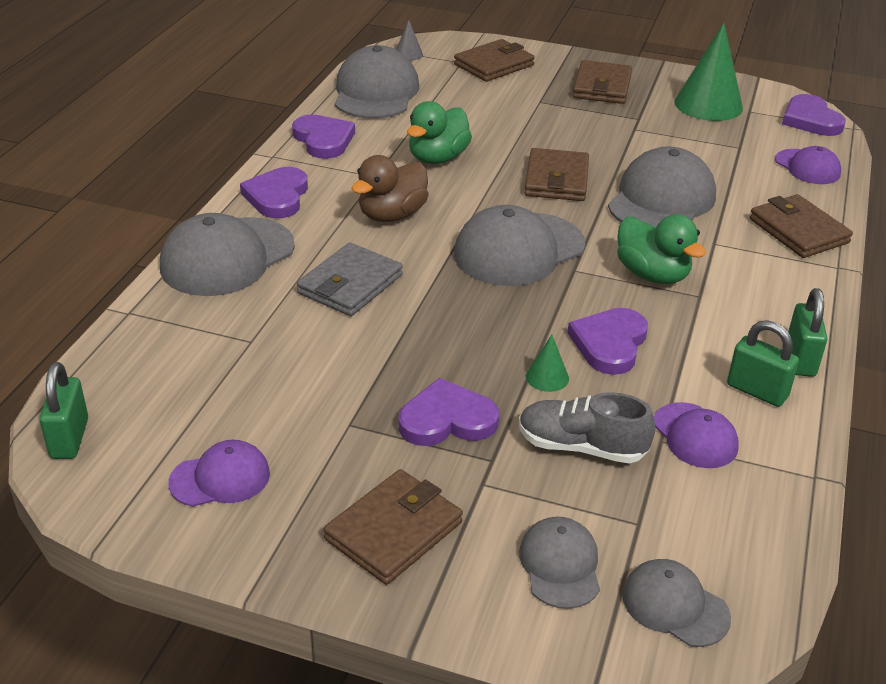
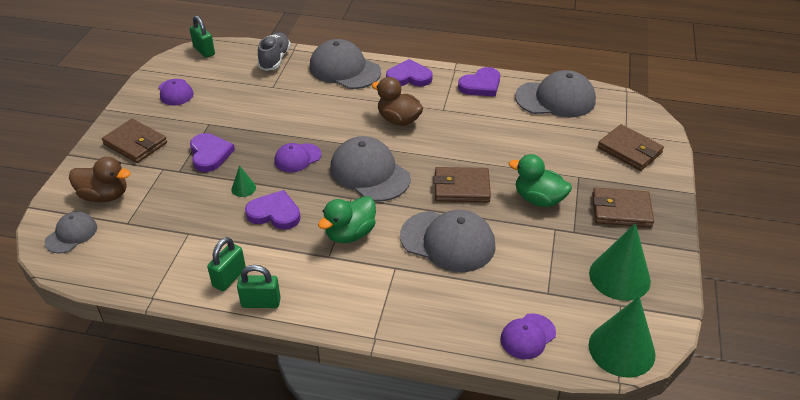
camera: 85 degrees right, 5 degrees up
green padlock [39,362,88,459] -> green padlock turned 60 degrees clockwise [190,15,215,58]
grey wallet [297,243,403,316] -> none
grey cone [396,20,423,61] -> none
green duck [407,101,472,164] -> green duck moved to [509,154,572,207]
grey shoe [519,392,655,463] -> grey shoe moved to [258,33,291,71]
grey cap [519,517,600,609] -> brown duck [69,157,131,203]
purple cap [654,402,739,468] -> purple cap moved to [274,143,322,173]
brown wallet [750,194,853,258] -> none
purple heart [782,94,846,136] -> green cone [589,297,655,378]

